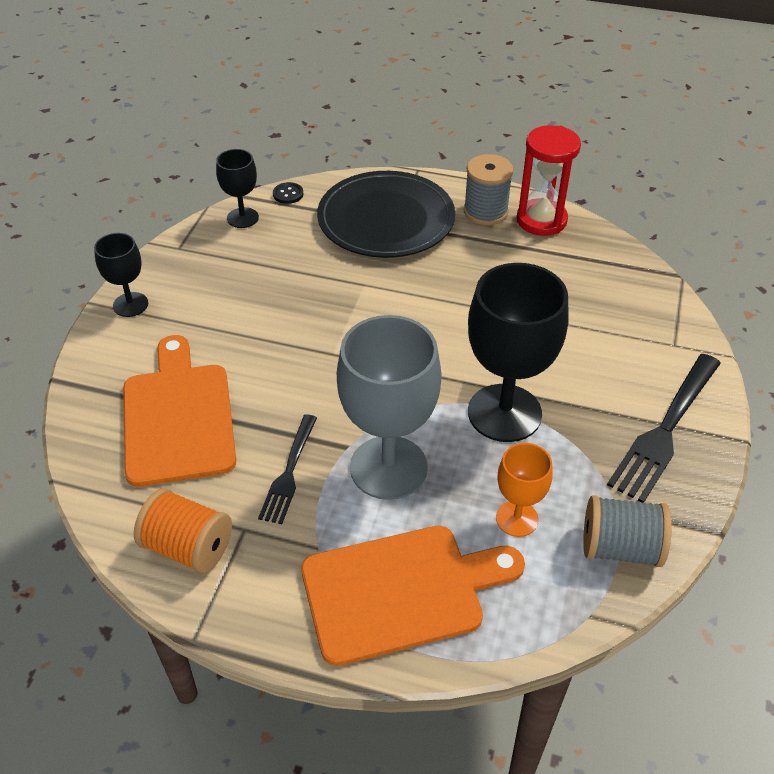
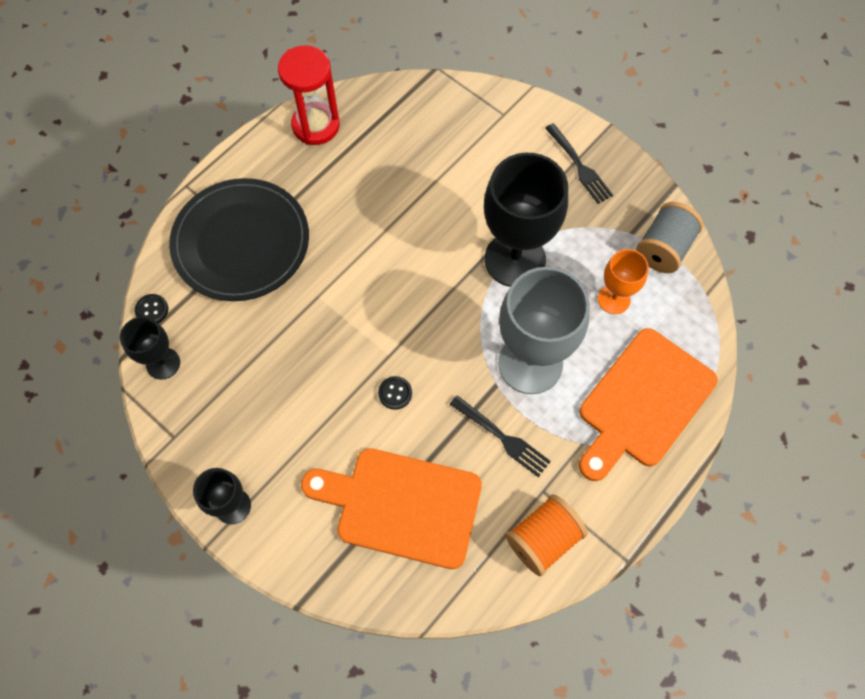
camera: 65 degrees left, 20 degrees up
orange cutting board [301,526,525,666] -> orange cutting board turned 150 degrees counterclockwise [579,328,717,481]
grey spool [464,154,513,225] -> none
black fork [607,354,721,503] -> black fork [545,123,613,204], size x0.61
none -> black button [378,376,412,410]

